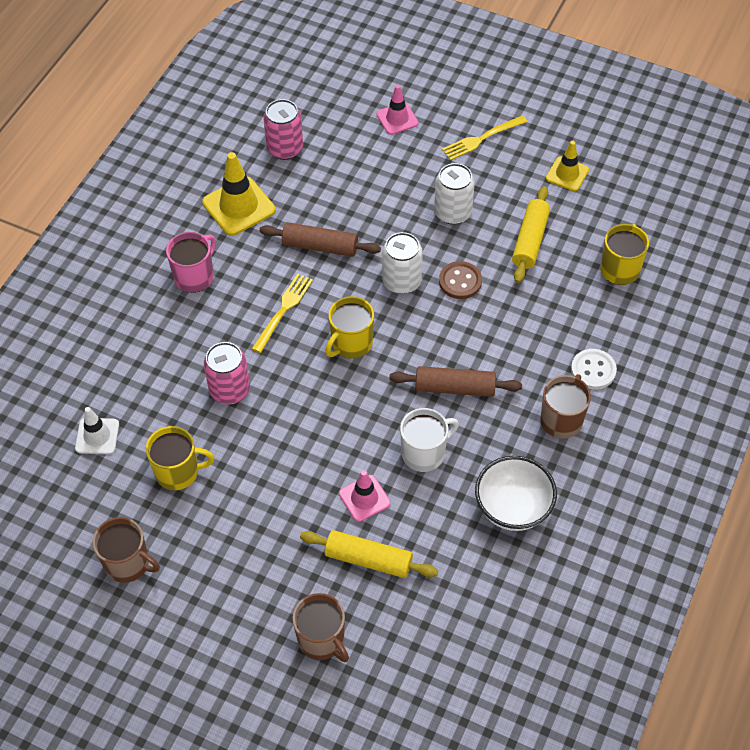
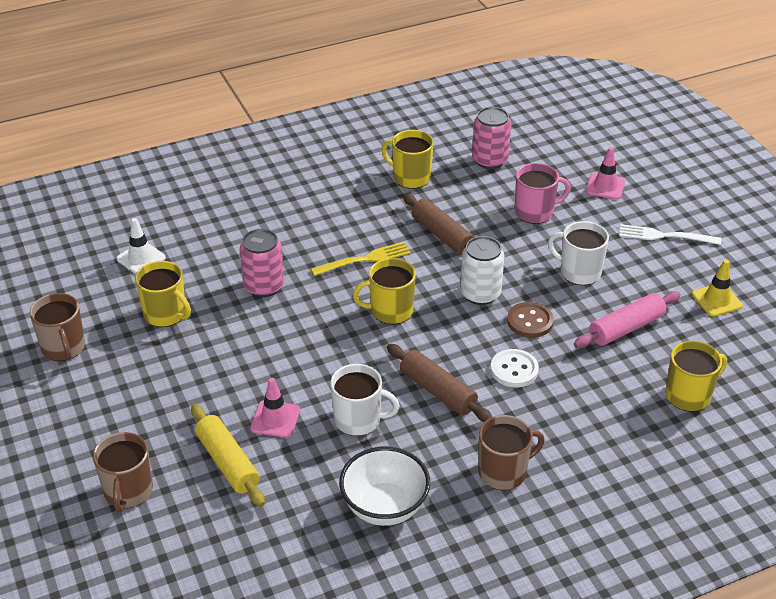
camera: 40 degrees right, 15 degrees down
pink mug [166,232,216,293] -> pink mug moved to [515,163,570,224]
yellow traffic cone [202,152,276,236] -> yellow mug [382,130,434,189]
white can [434,163,475,225] -> white mug [548,221,609,285]
yellow fork [442,115,527,161] -> white fork [619,224,721,245]
yellow rolling pin [512,186,550,283] -> pink rolling pin [574,291,680,348]
white button [571,349,617,390] -> white button moved to [490,349,539,387]

